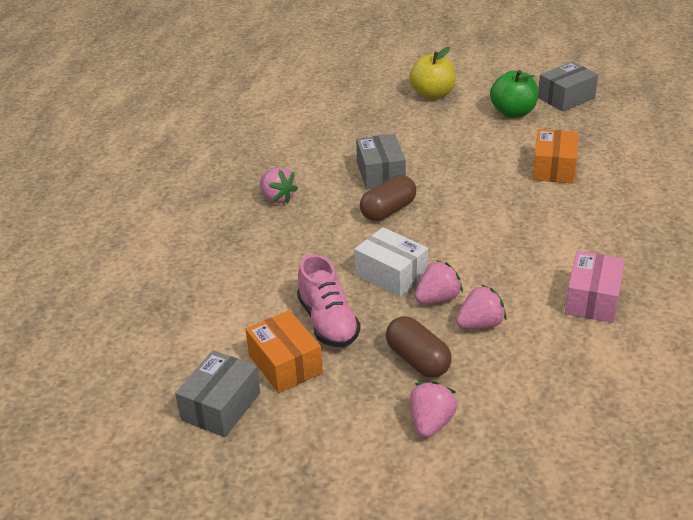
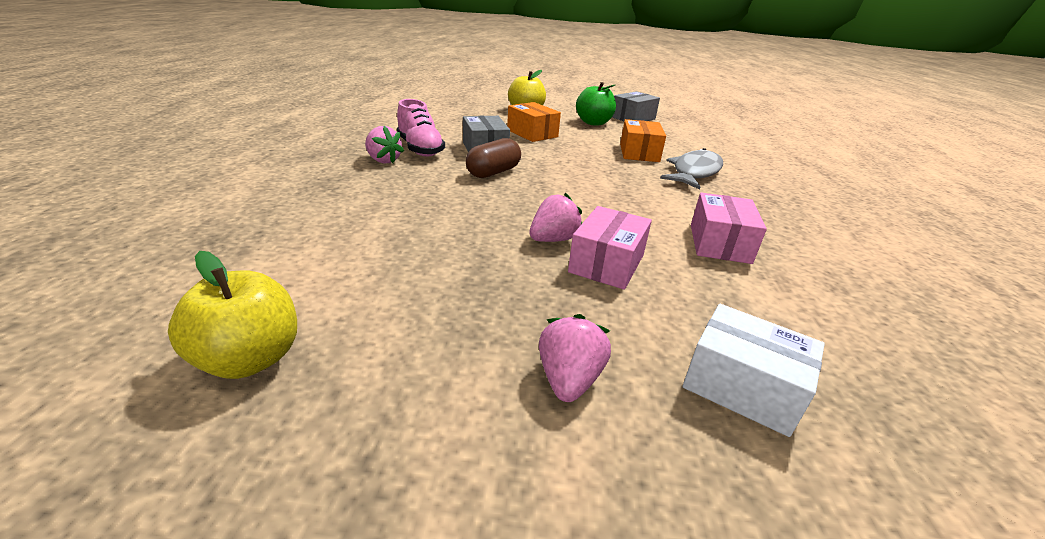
camera: 10 degrees left, 5 degrees down
grey box [175,350,260,437] -> yellow apple [168,251,297,379]
orange box [245,310,323,393] -> orange box moved to [507,102,561,142]
pink shoe [297,254,361,347] -> pink shoe moved to [397,99,445,157]
white box [354,227,428,297] -> white box moved to [683,304,825,437]
brown capsule [386,316,452,378] -> none
pink strawberry [456,284,506,329] -> pink box [568,206,652,290]
none -> grey fish [660,148,723,189]

